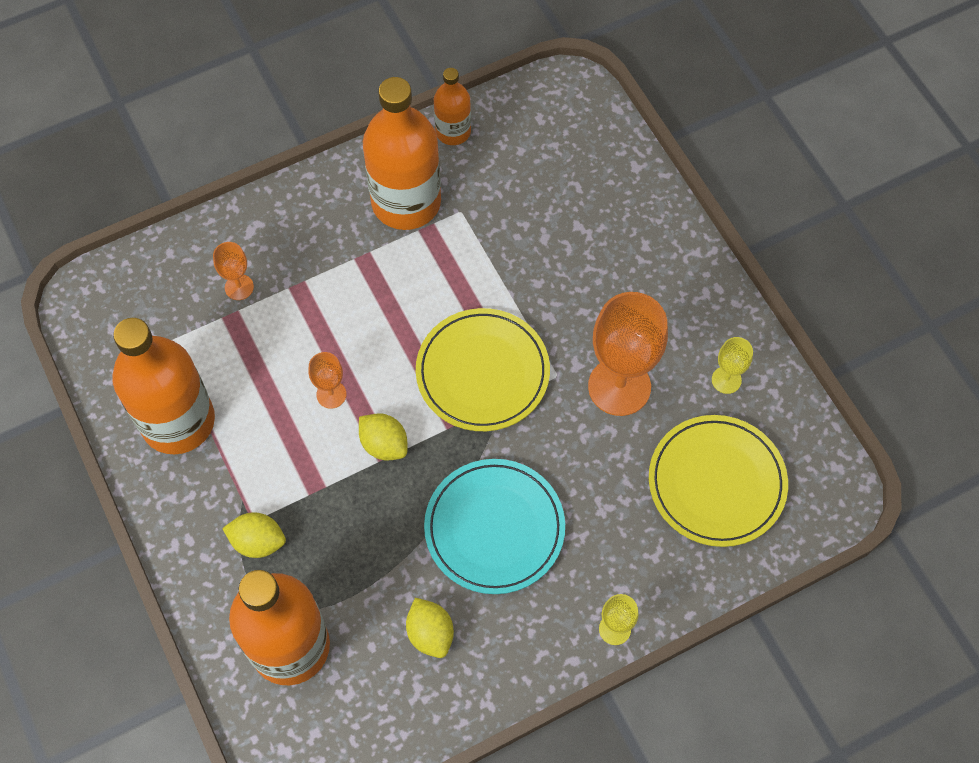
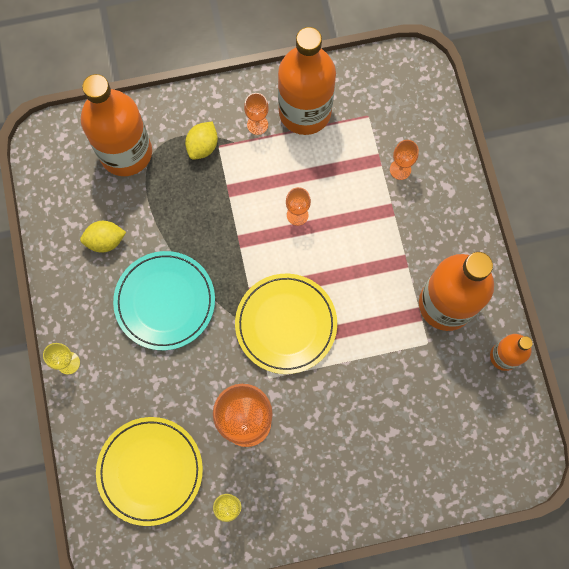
camera: 105 degrees right, 10 degrees up
yellow lemon [359,413,408,460] -> none
none -> orange goblet [244,93,269,135]

